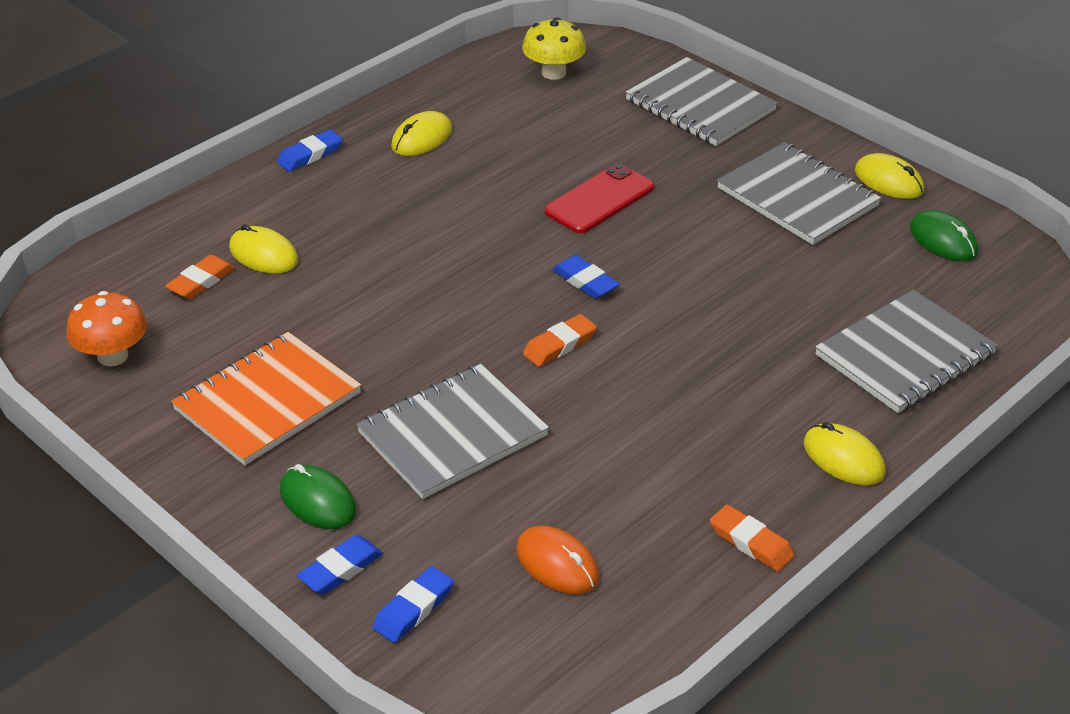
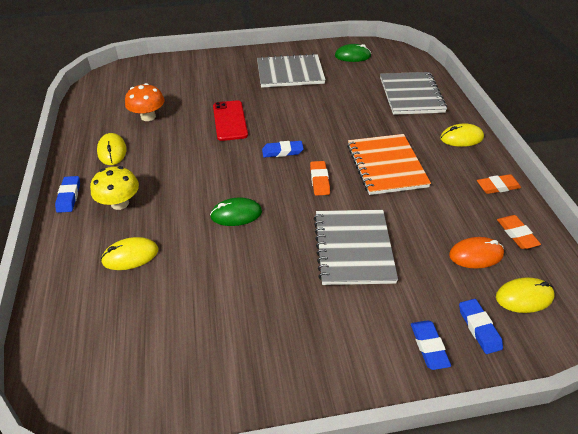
camera: 55 degrees left, 5 degrees up
orange mushroom [66,291,147,366] -> orange mushroom moved to [125,83,165,121]
orange eraser [165,255,235,299] -> orange eraser moved to [497,215,541,249]
orange notebook [171,332,361,465] -> orange notebook moved to [347,134,431,195]
green mouse [280,464,356,529] -> green mouse moved to [210,197,262,226]
yellow mushroom [522,17,586,80] -> yellow mushroom moved to [90,166,139,210]
grey notebook [625,57,778,146] -> none
yellow mouse [855,153,924,199] -> yellow mouse moved to [496,277,555,313]

